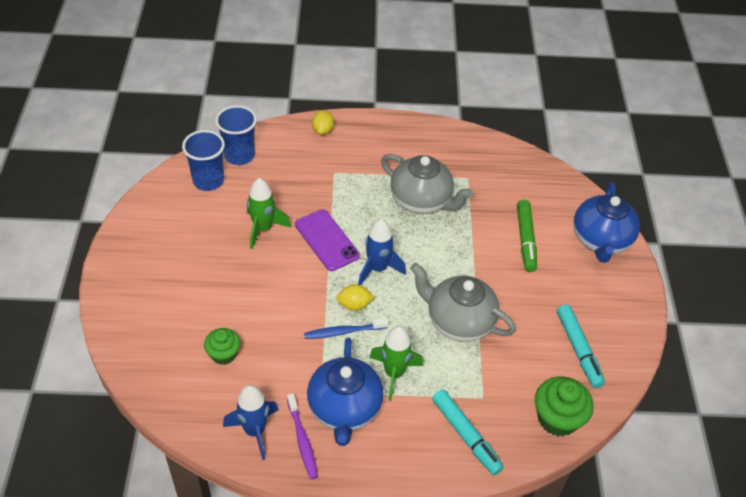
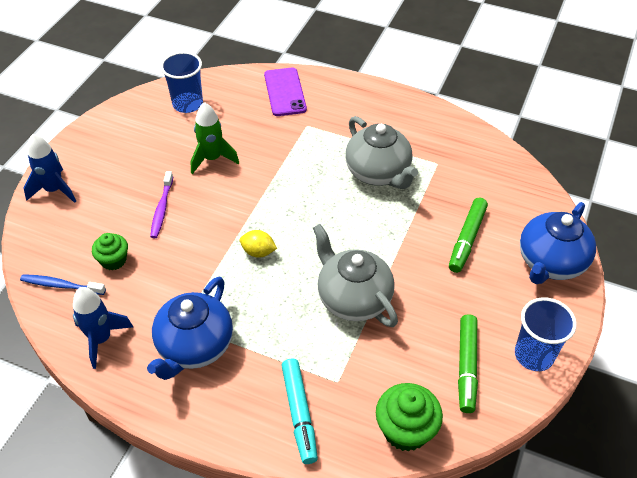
camera: 25 degrees right, 0 degrees up
blue cup [215,105,257,165] -> blue cup moved to [515,298,577,371]
purple toothbrush [287,393,318,479] -> purple toothbrush moved to [150,171,173,238]
purple phone [295,209,360,271] -> purple phone moved to [264,68,307,116]
blue toothbrush [304,318,388,339] -> blue toothbrush moved to [20,274,106,295]
yellow lemon [312,110,334,135] -> none
blue rocket [358,219,406,285] -> blue rocket moved to [23,134,76,203]
green rocket [369,326,423,401] -> none
turquoise marker [557,304,605,388] -> green marker [458,314,478,413]

